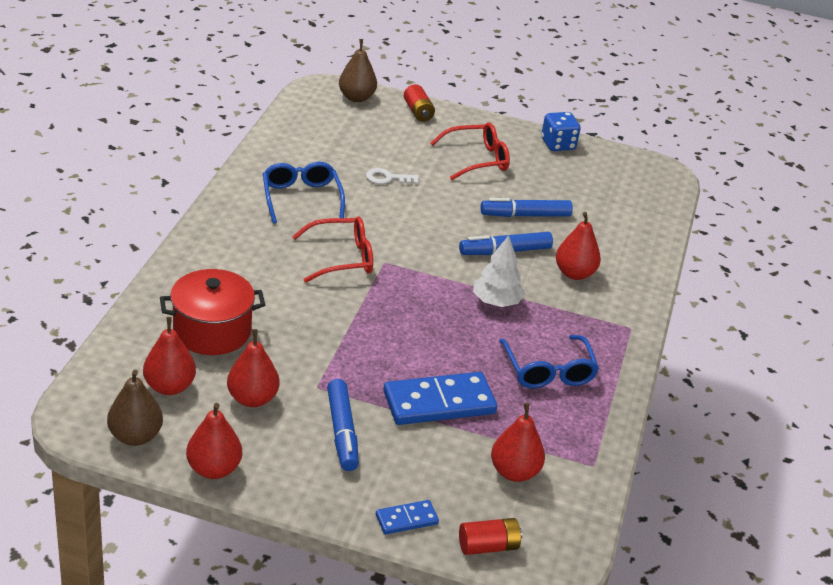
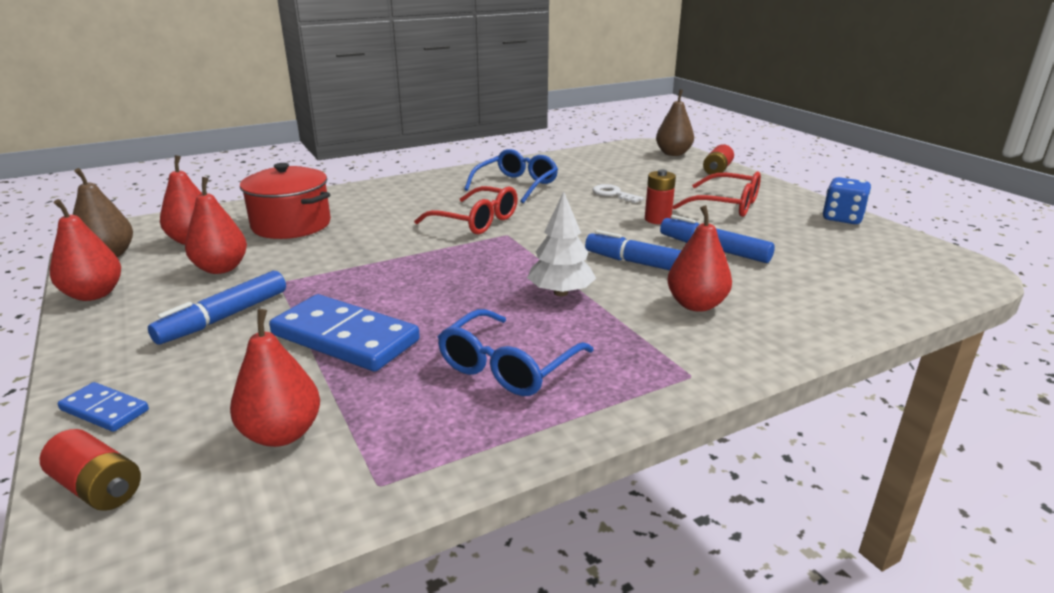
camera: 50 degrees right, 10 degrees down
none -> red battery [645,170,676,224]

